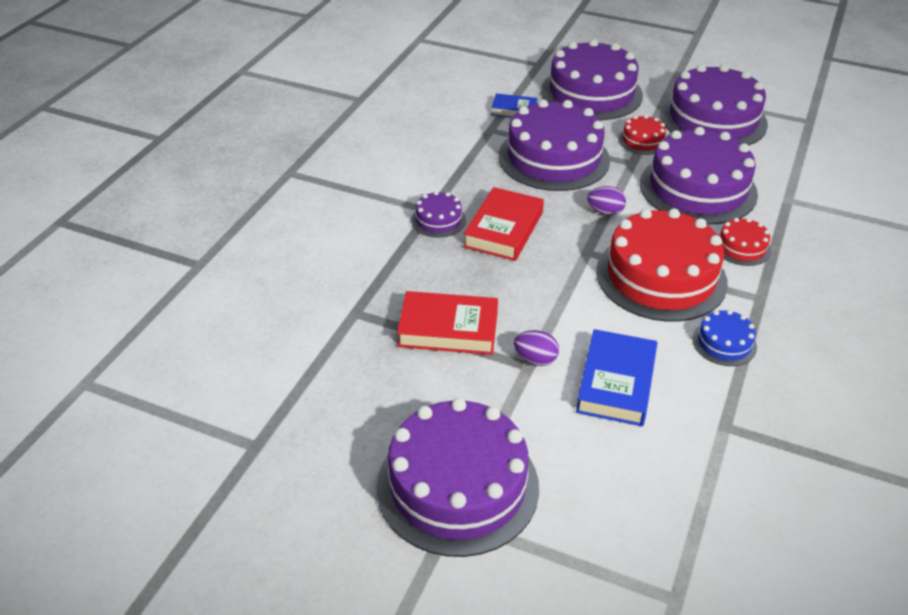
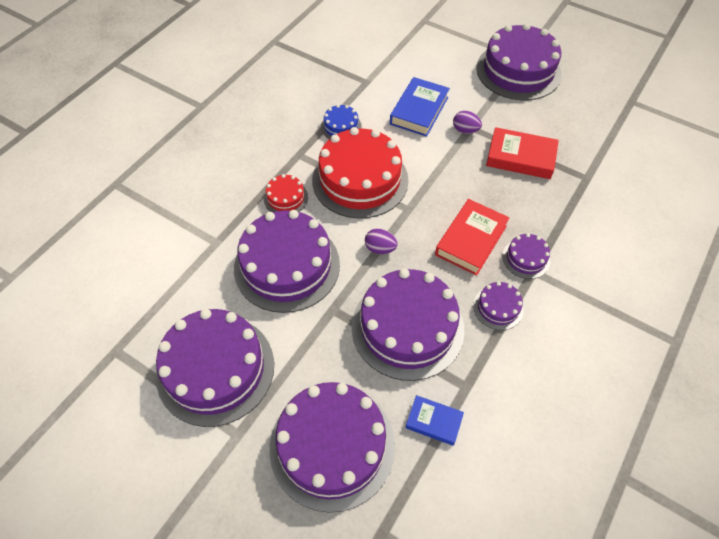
camera: 170 degrees left, 15 degrees up
red cake [618,115,666,155] -> none
none -> purple cake [473,281,524,330]

